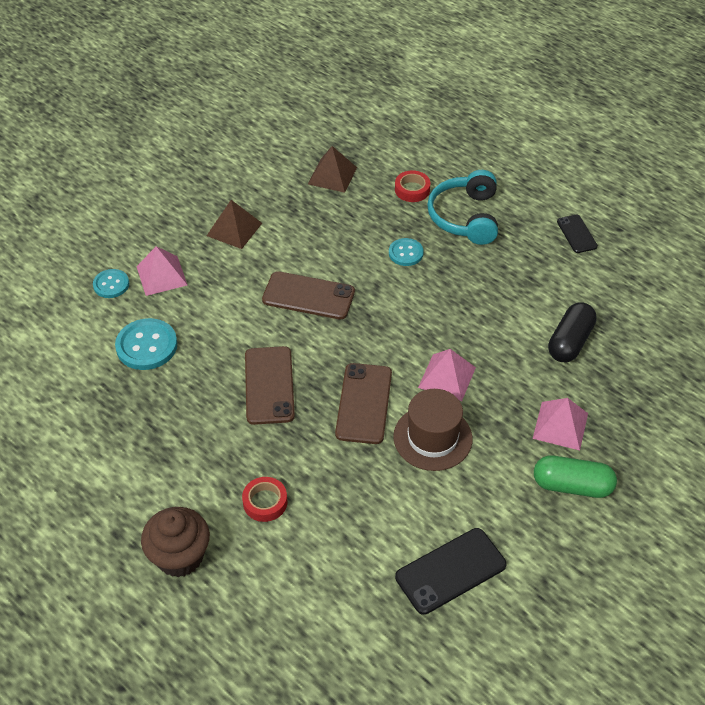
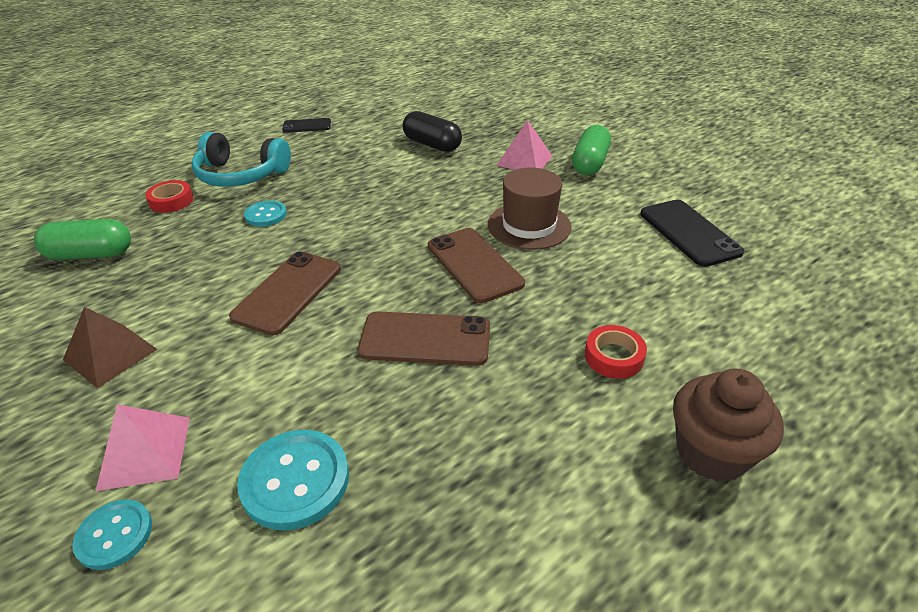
camera: 80 degrees left, 10 degrees down
brown pyramid [308,146,357,193] -> green capsule [34,219,131,260]
brown phone [335,363,392,444] -> brown phone turned 45 degrees clockwise [428,228,525,303]
pink pyramid [418,349,476,401] -> none

